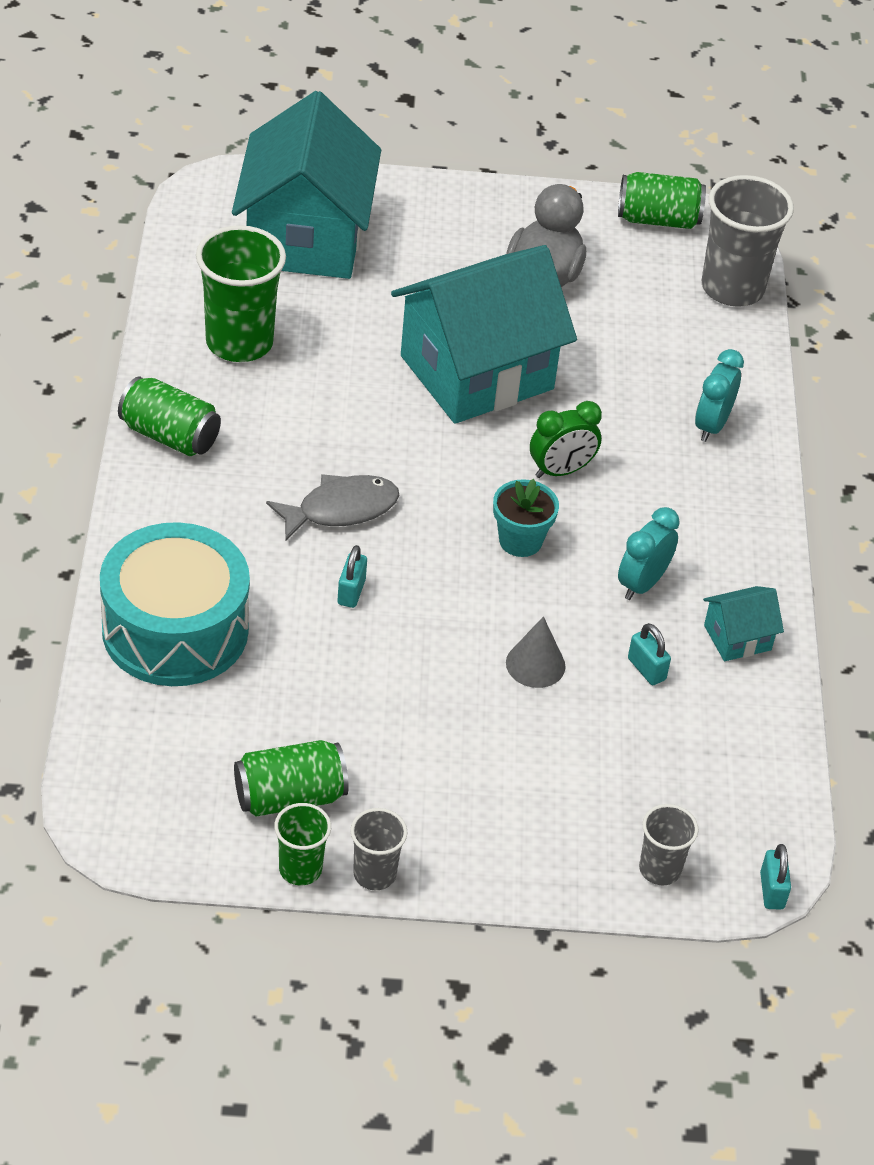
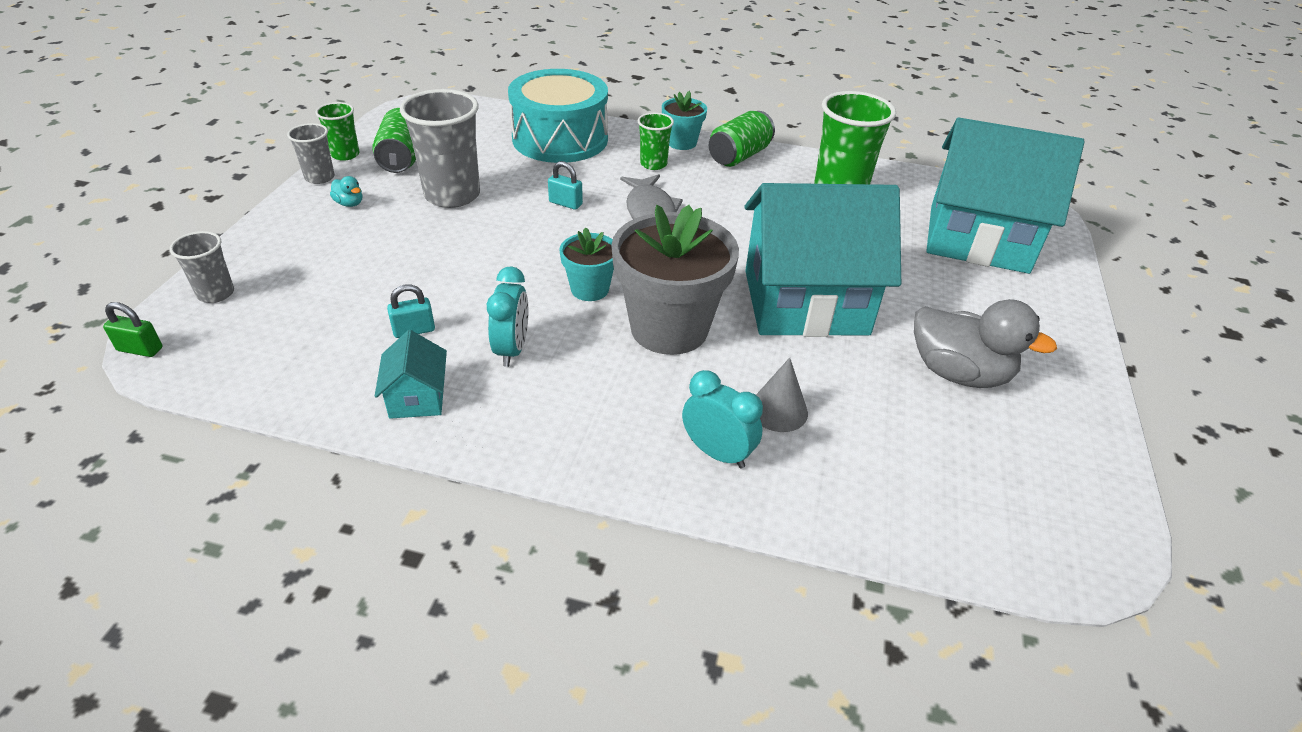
camera: 105 degrees right, 5 degrees down
turquoise house [391,245,577,424] -> turquoise house turned 75 degrees counterclockwise [744,183,901,337]
grey cone [506,616,566,688] -> grey cone moved to [756,358,808,432]
green clock [530,401,602,478] -> grey flower pot [611,205,739,355]
green can [618,172,706,229] -> none
turquoise clock [618,507,680,600] -> turquoise clock turned 45 degrees clockwise [487,266,528,367]
grey cup [702,175,794,307] -> grey cup moved to [400,89,480,208]
turquoise padlock [760,844,791,910] -> green padlock [103,302,163,357]
none -> turquoise duck [330,176,362,207]
none -> green cup [638,112,674,170]
none -> turquoise flower pot [662,91,707,150]

